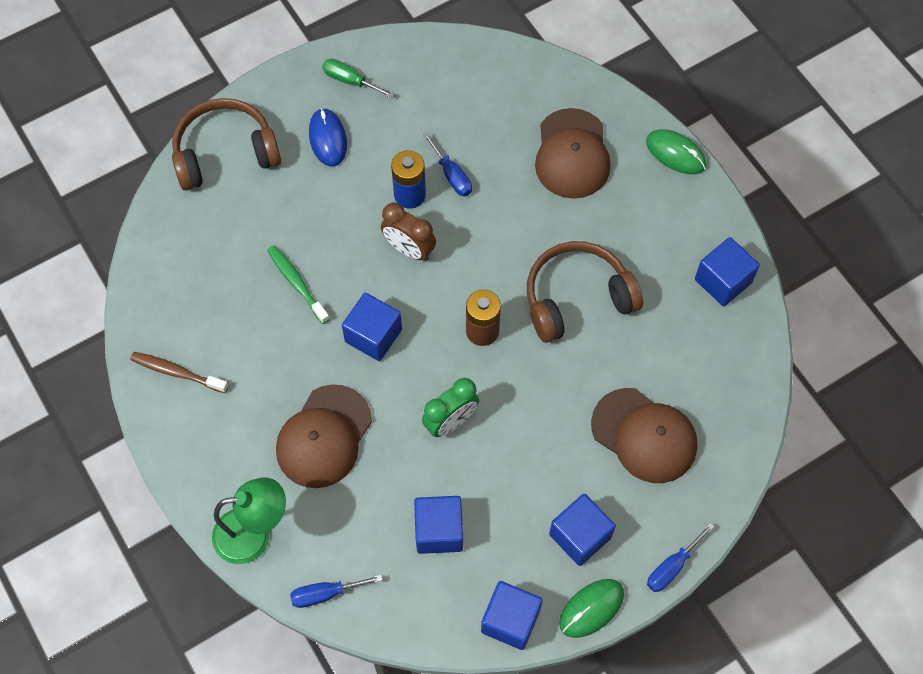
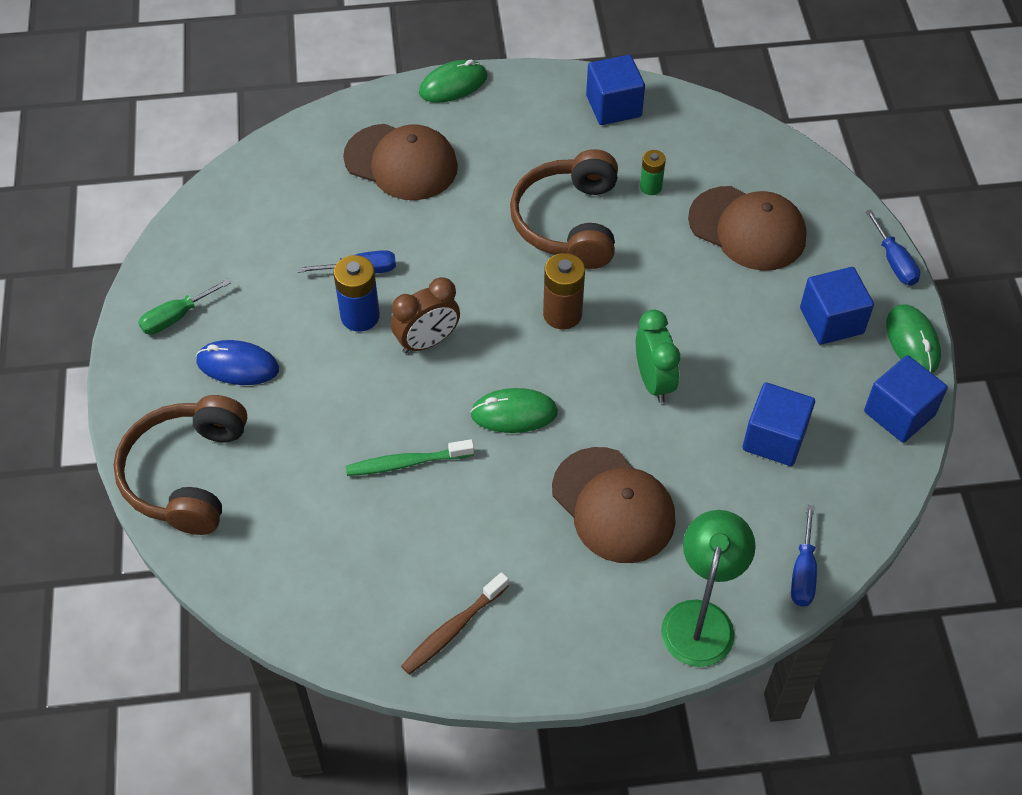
camera: 65 degrees left, 10 degrees down
blue cube [342,293,402,361] -> green mouse [470,388,558,433]
brown cap [591,388,697,483] -> brown cap turned 60 degrees clockwise [688,186,807,271]
none -> green battery [640,150,666,195]

